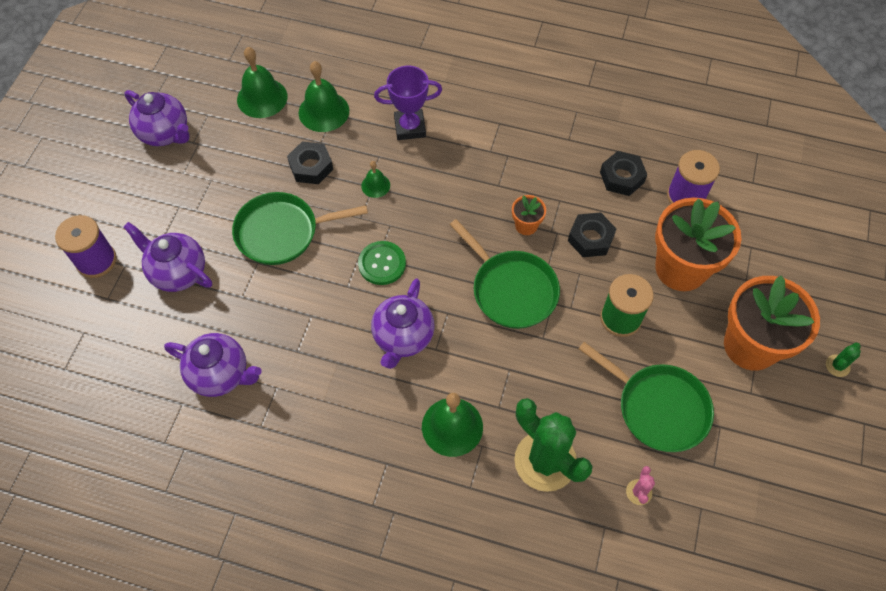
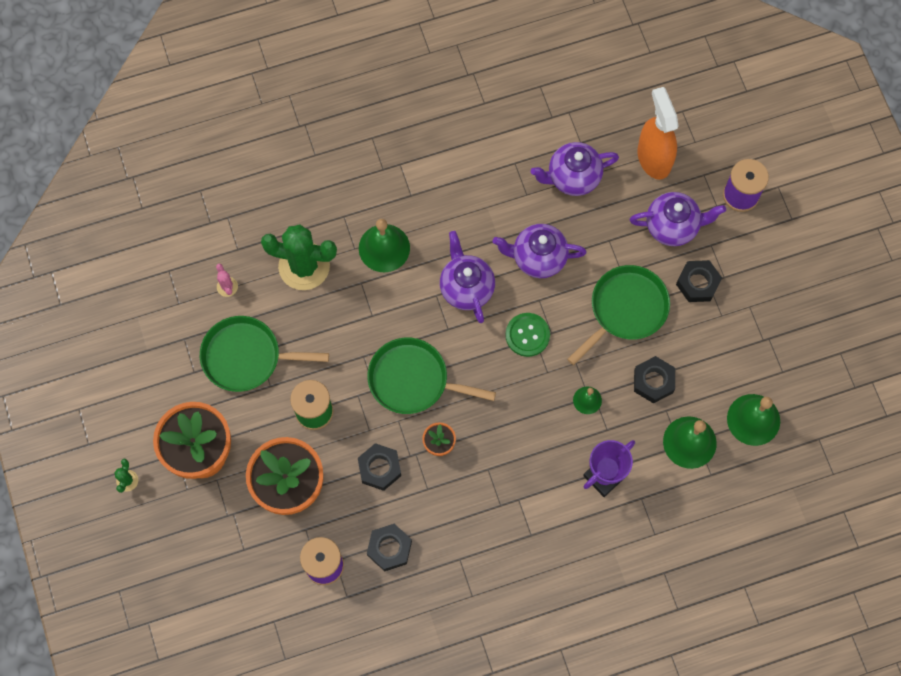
camera: 145 degrees right, 10 degrees up
purple teapot [124,90,190,146] -> purple teapot moved to [493,224,587,278]
none -> orange spray bottle [637,87,679,180]
none -> black nut [676,260,722,302]

